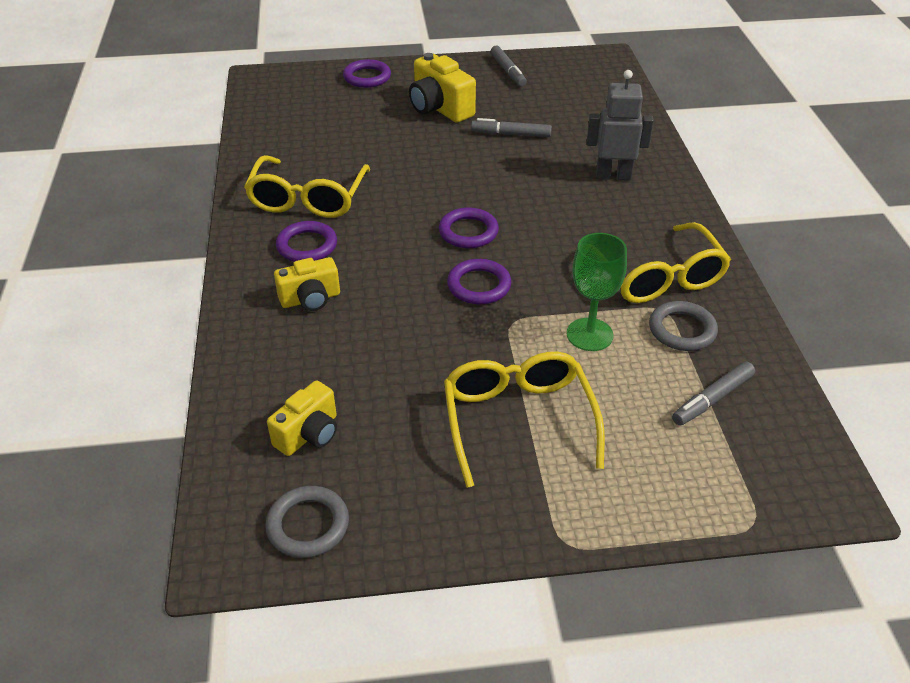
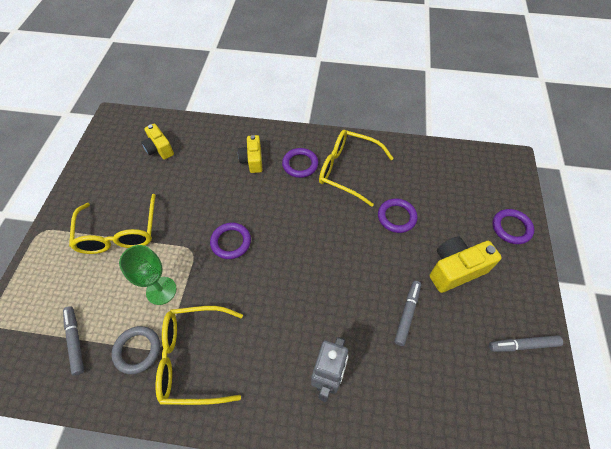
camera: 105 degrees right, 15 degrees up
grey ring [265,486,349,558] -> none
purple ring [439,207,499,248] -> purple ring moved to [378,199,418,233]
yellow glasses [444,352,605,488] -> yellow glasses turned 75 degrees clockwise [69,194,156,254]

